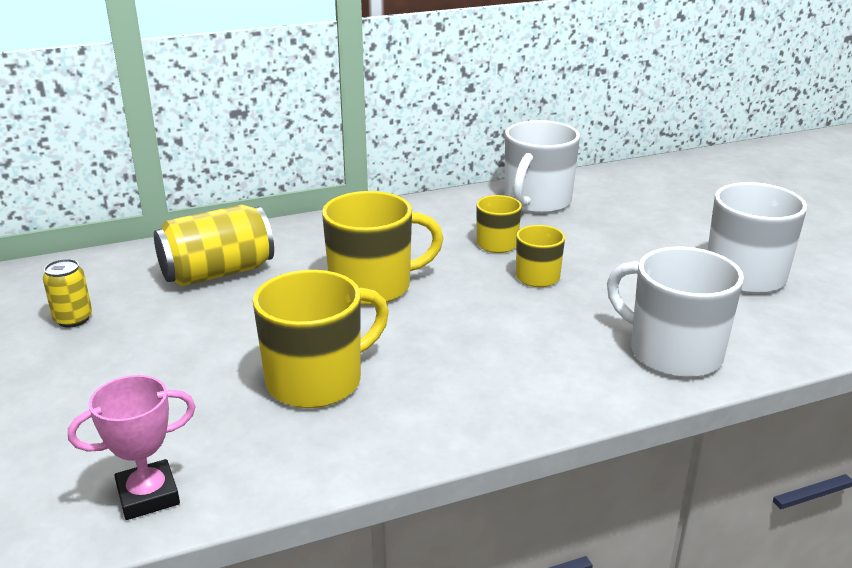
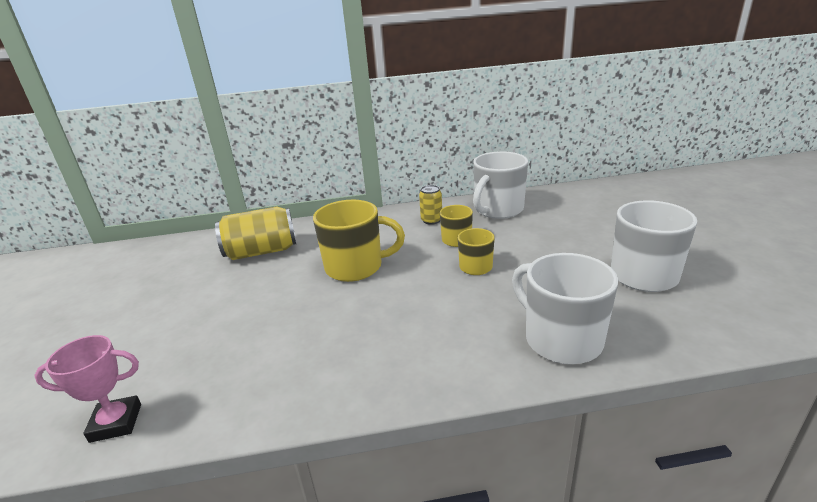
camera: 15 degrees right, 0 degrees up
yellow can [43,259,92,327] -> yellow can moved to [419,185,442,225]
yellow mug [253,270,389,408] -> none

